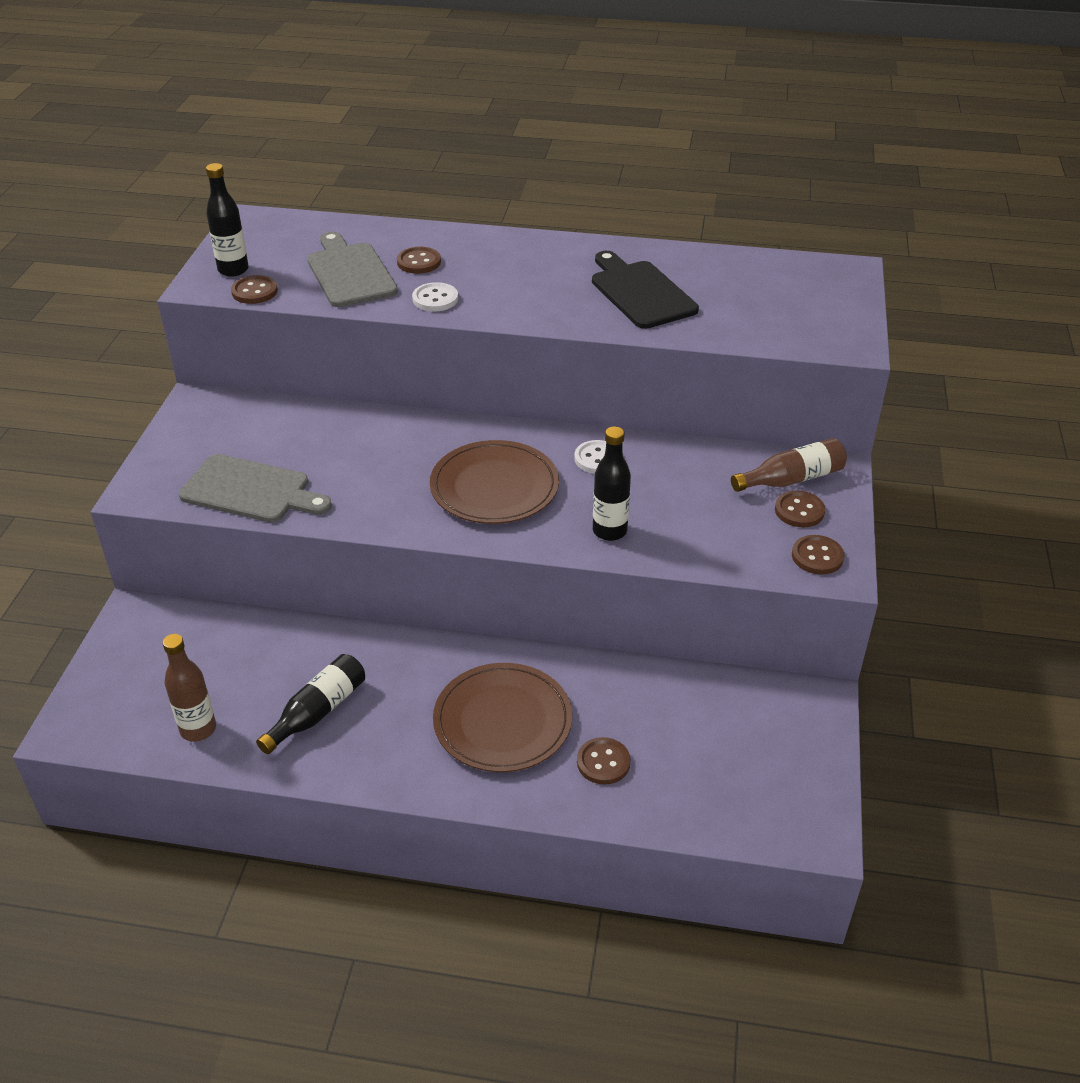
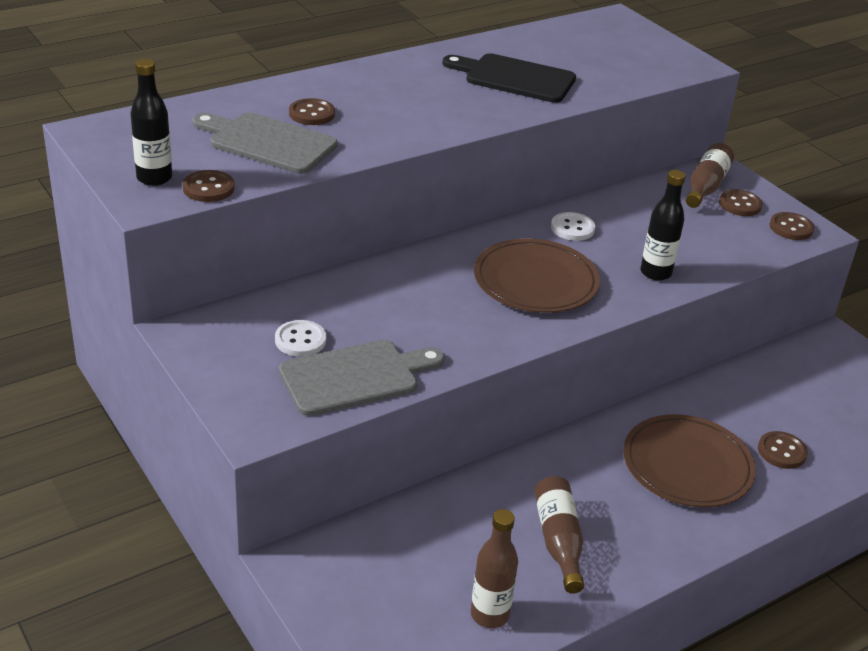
camera: 45 degrees left, 5 degrees down
black bottle [256,654,365,754] -> brown bottle [534,476,584,594]
white button [412,282,458,312] -> white button moved to [275,320,326,357]

